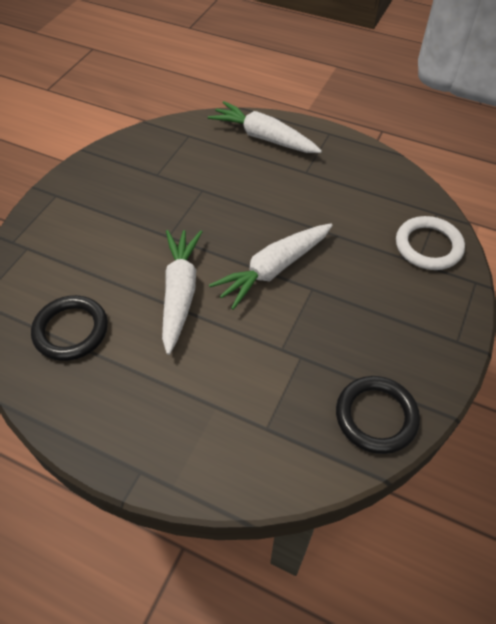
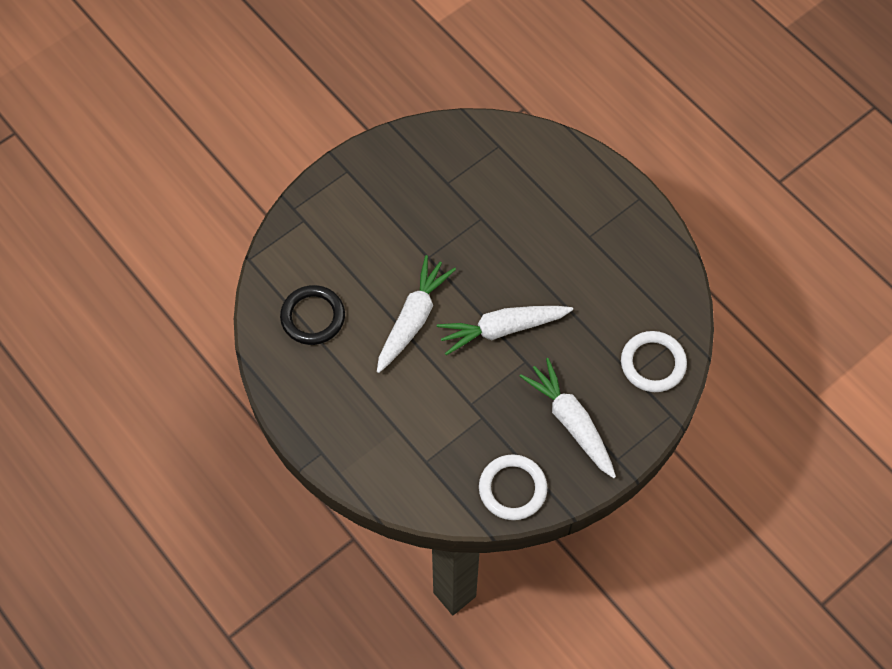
camera: 25 degrees right, 10 degrees up
white carrot [208,101,322,153] -> white carrot moved to [519,358,616,478]
black ring [336,376,420,454] -> white ring [479,454,547,520]

